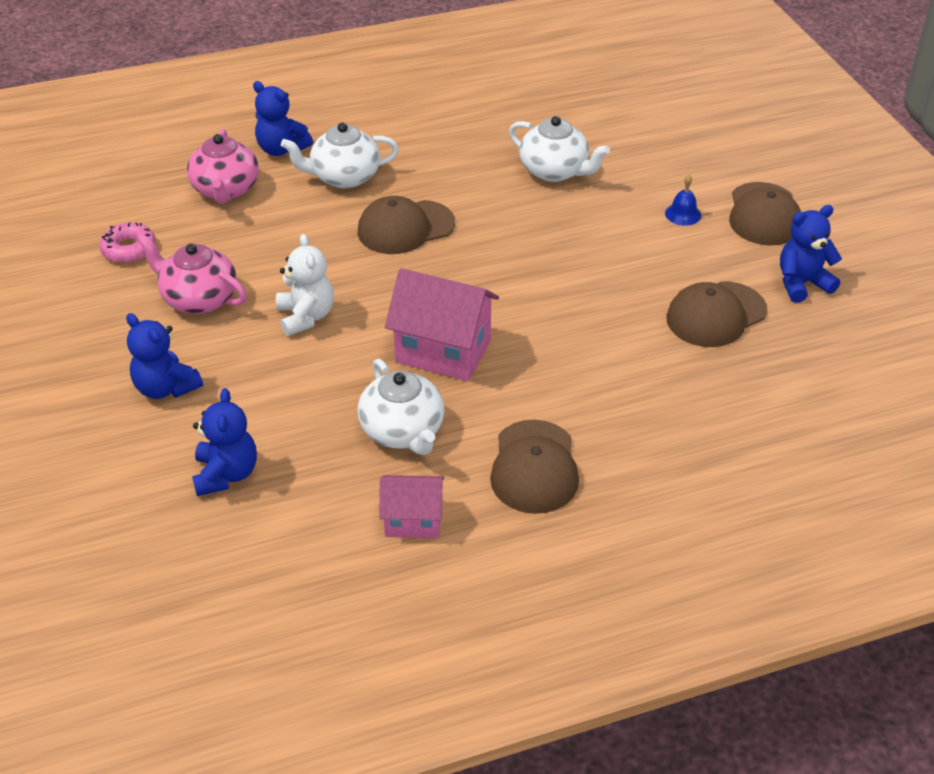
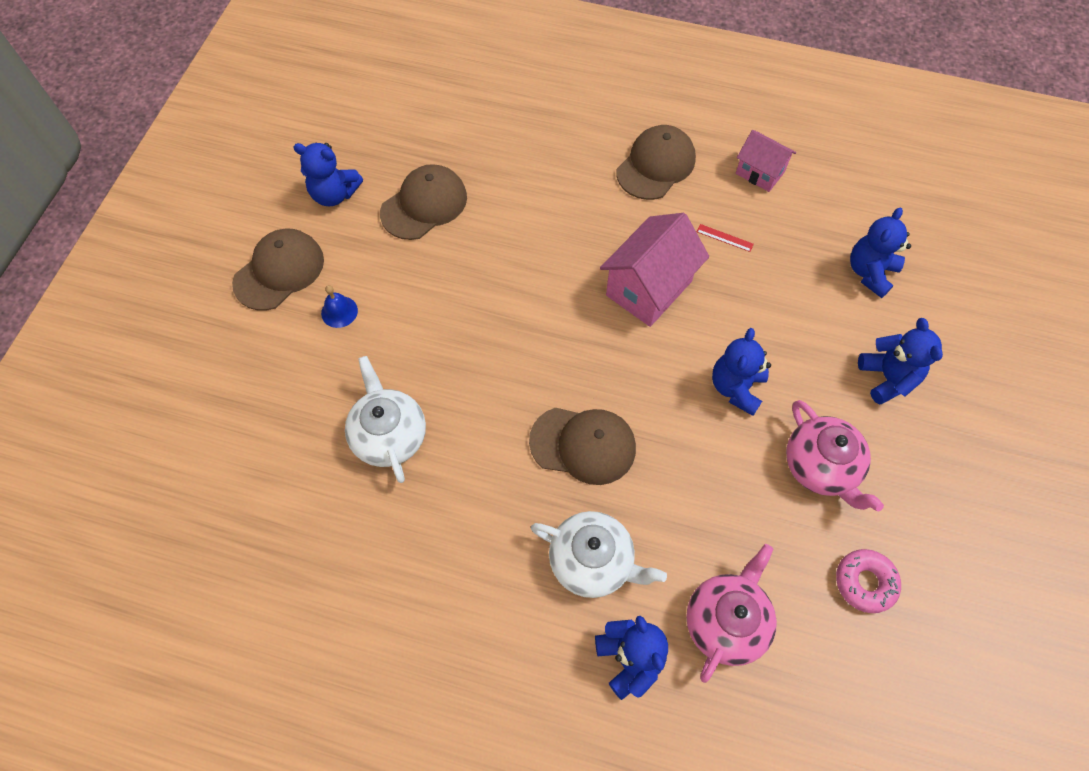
camera: 145 degrees left, 20 degrees up
white teddy bear [276,234,334,336] -> blue teddy bear [712,328,771,416]
white teapot [358,359,445,455] -> red ruler [697,224,754,252]
pink house [385,268,499,381] -> pink house turned 75 degrees clockwise [600,213,709,327]
brown cap [666,281,767,347] -> brown cap turned 45 degrees counterclockwise [380,164,467,240]

